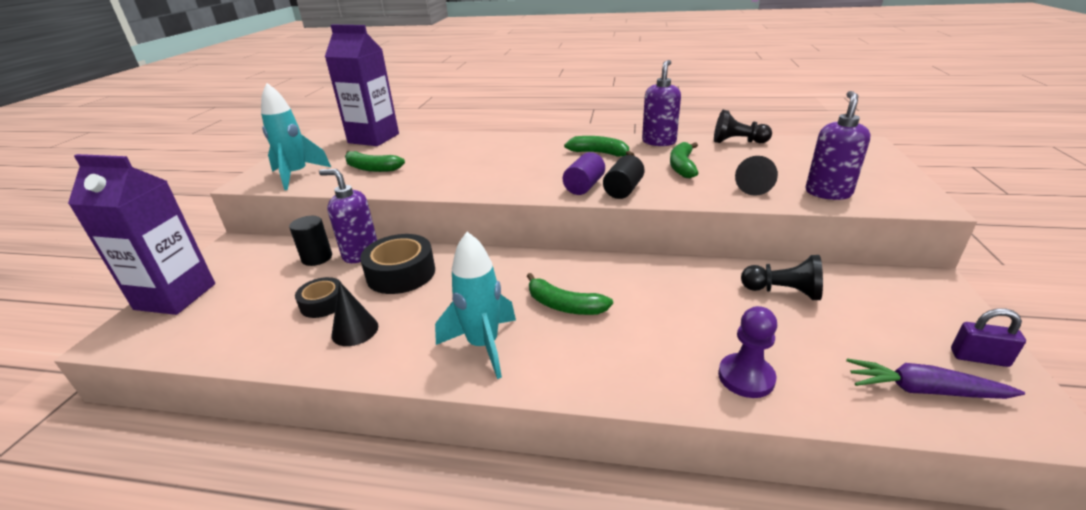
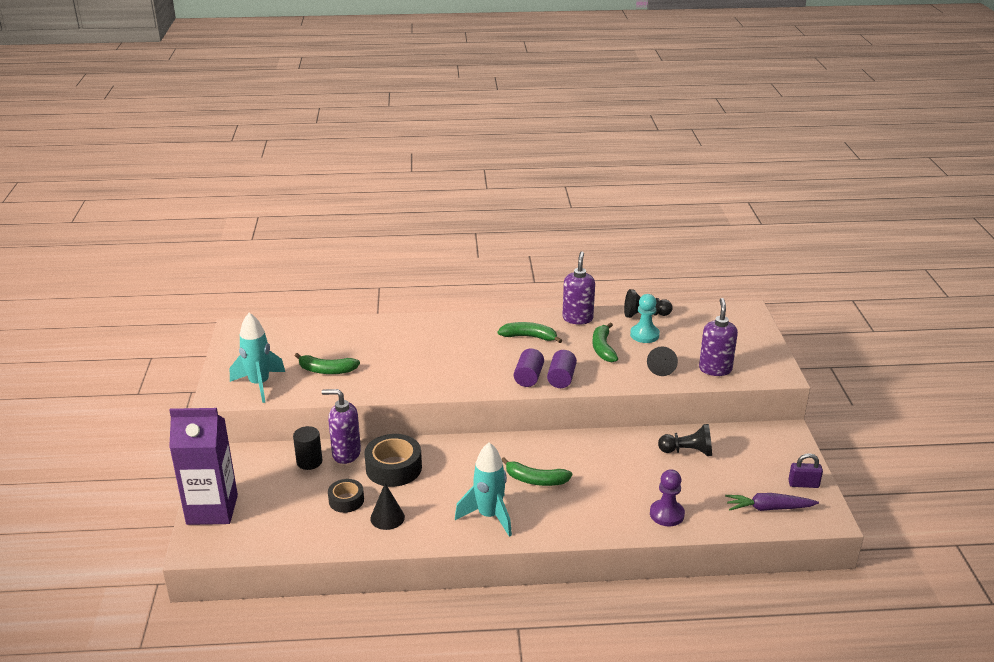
camera: 15 degrees left, 0 degrees up
purple carton [325,25,399,146] -> none
black cylinder [603,155,645,199] -> purple cylinder [547,350,577,388]
none -> turquoise pawn [630,294,660,343]

